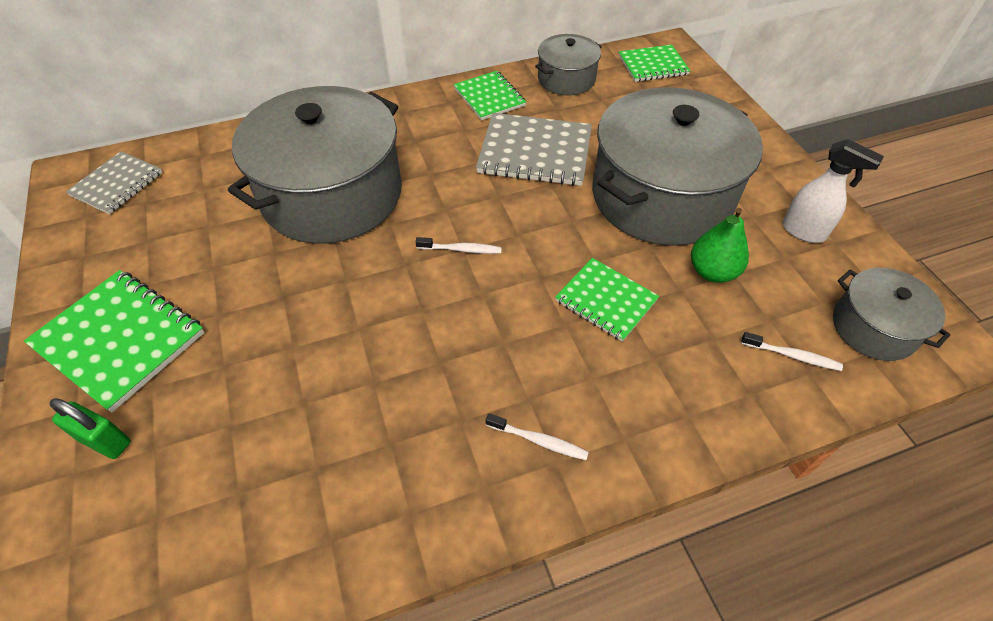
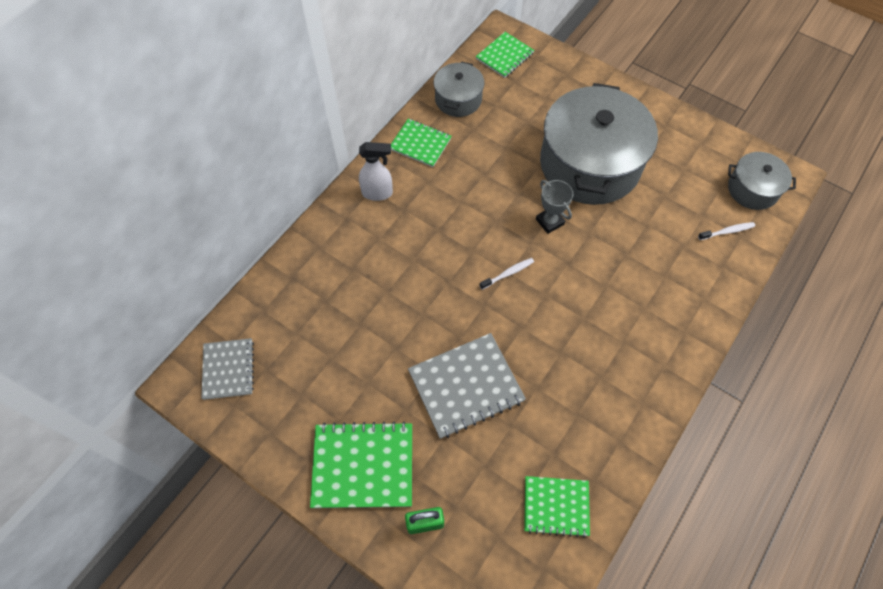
camera: 35 degrees left, 10 degrees up
grey pot [228,86,402,244] -> none
grey notebook [476,113,592,186] -> grey notebook moved to [408,333,526,439]
white toothbrush [486,413,589,460] -> none
green notebook [555,258,659,342] -> green notebook moved to [524,476,590,538]
green pear [691,208,749,283] -> none
white spray bottle [782,139,884,243] -> white spray bottle moved to [359,142,393,201]
none -> grey trophy [536,180,573,234]

